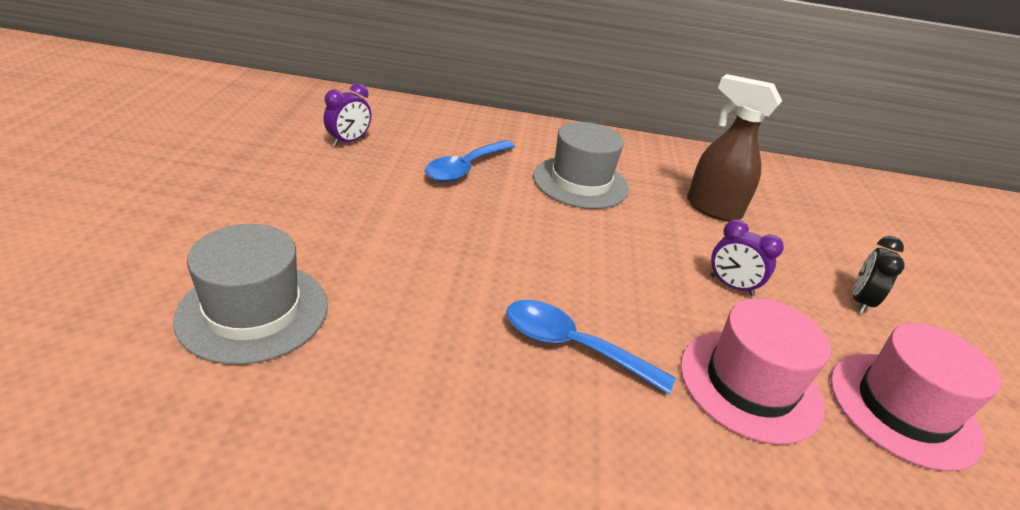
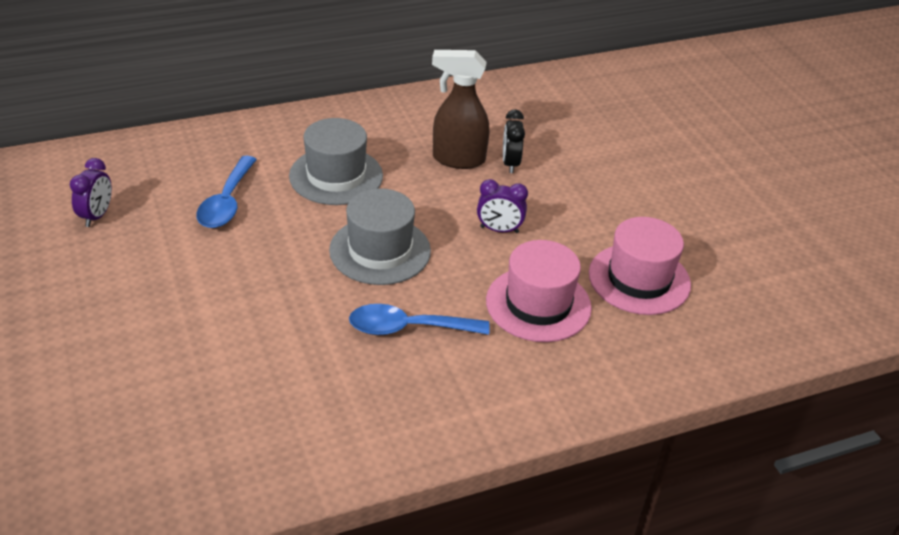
camera: 25 degrees left, 5 degrees up
grey hat [173,224,328,365] -> grey hat moved to [329,188,431,285]
black clock [853,236,905,314] -> black clock moved to [503,109,525,173]

